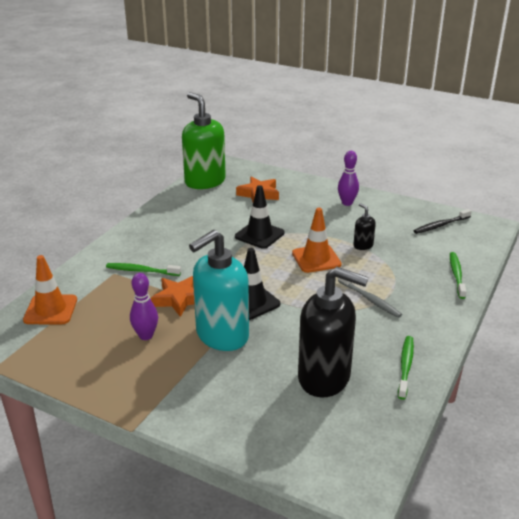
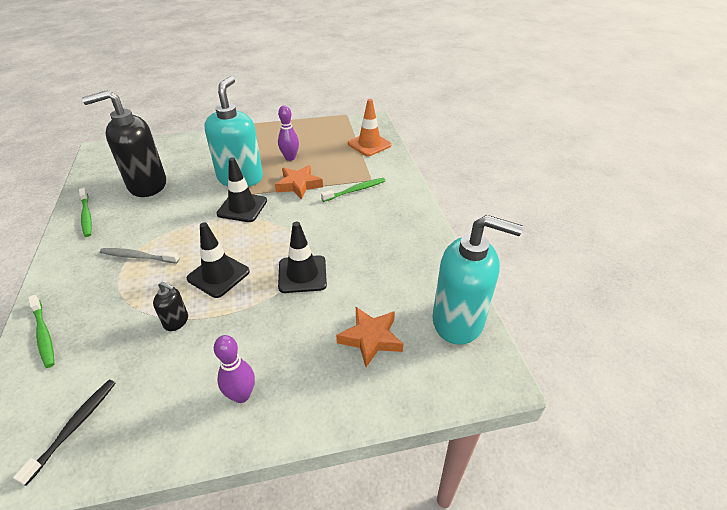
camera: 140 degrees right, 10 degrees up
green soap dispenser [182,92,226,189] -> turquoise soap dispenser [432,215,523,345]
orange traffic cone [292,208,342,273] -> black traffic cone [187,222,250,298]

